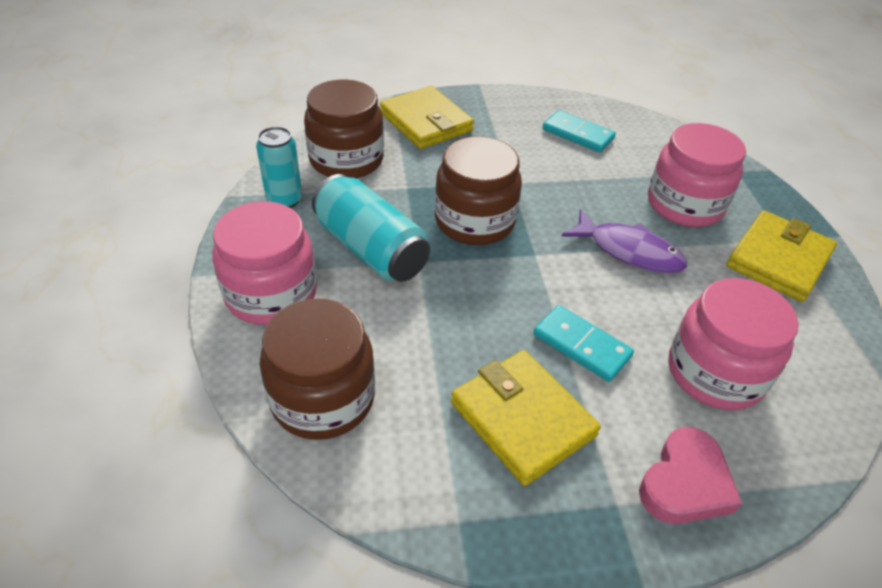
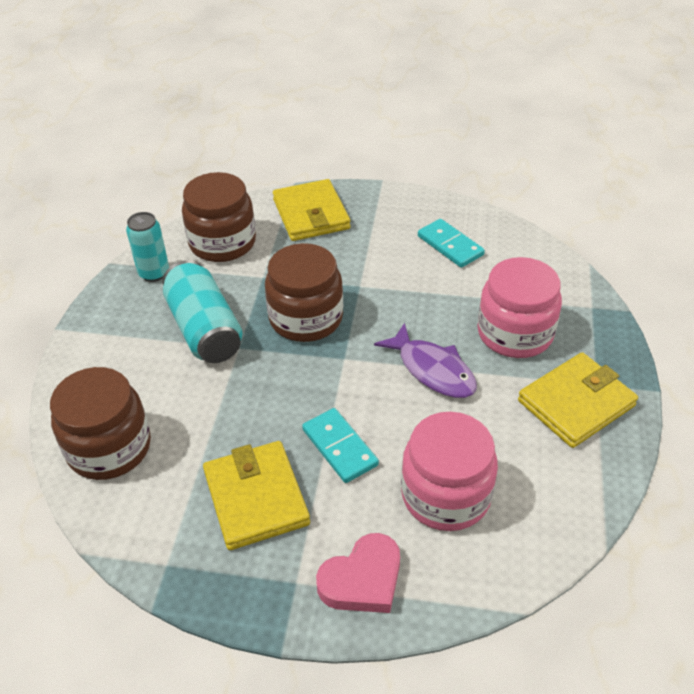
camera: 20 degrees right, 0 degrees up
pink jar [212,201,317,325] -> none

